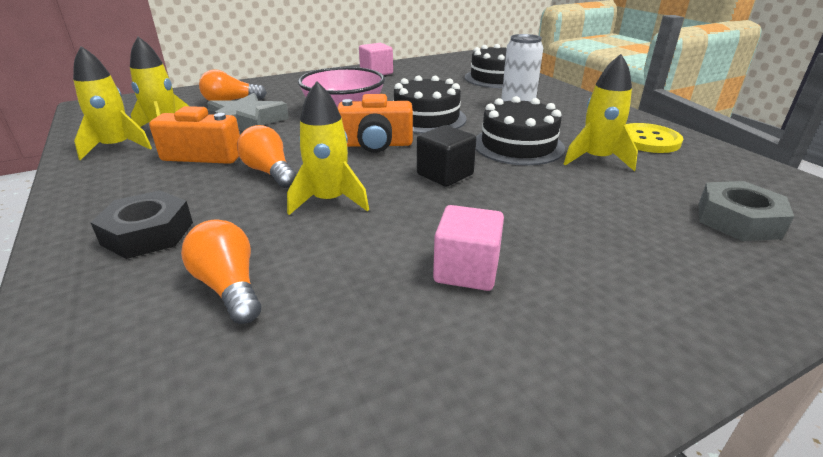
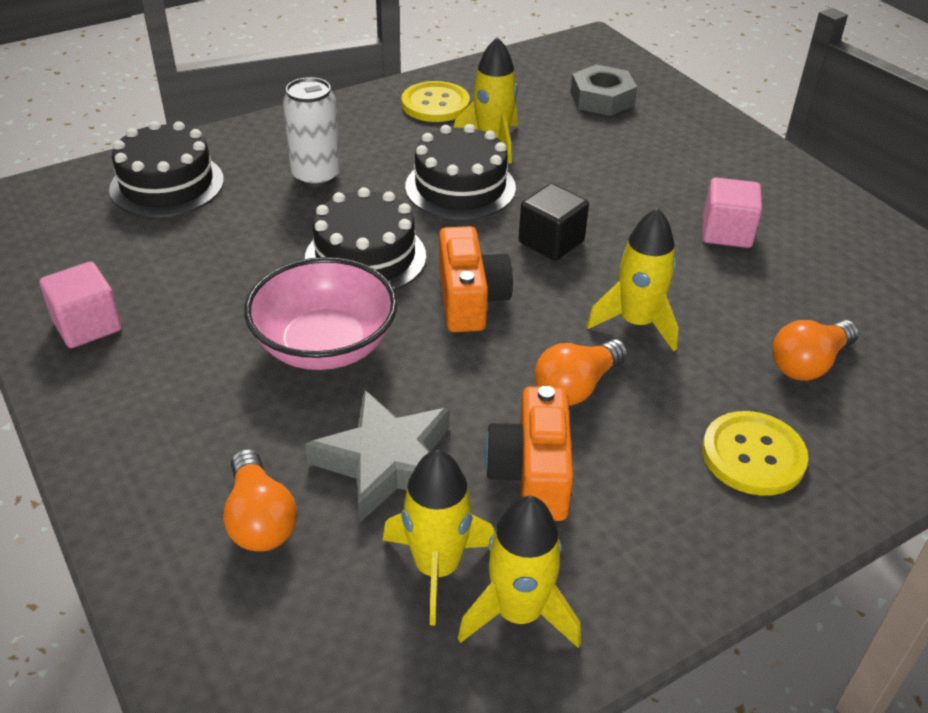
camera: 95 degrees left, 10 degrees up
black nut [90,190,193,259] -> yellow button [702,411,809,496]

